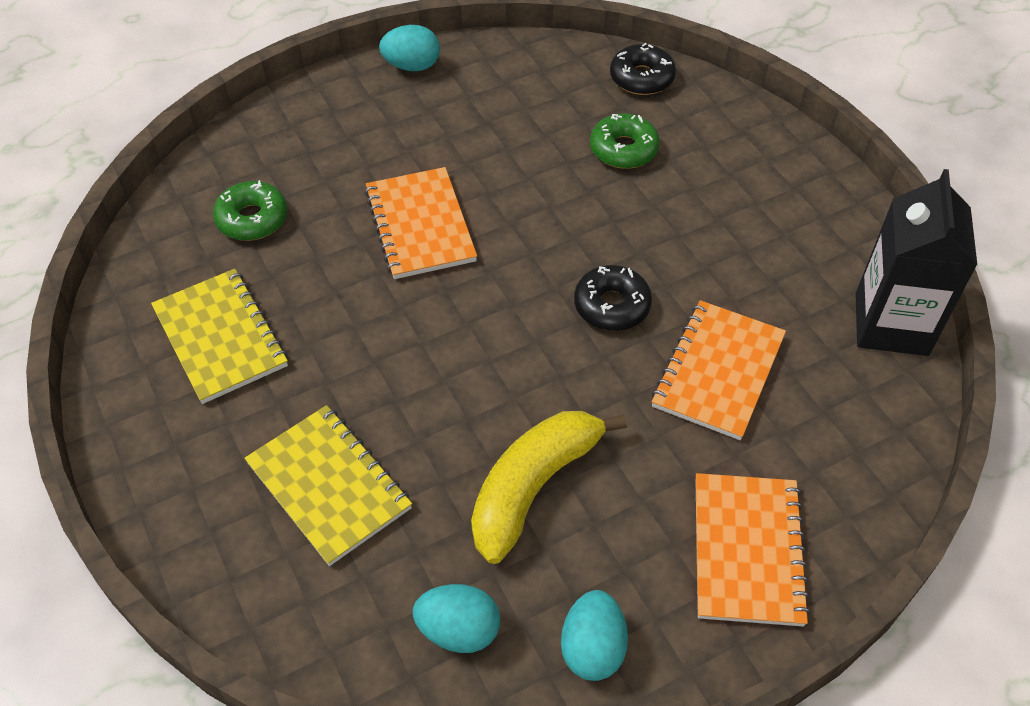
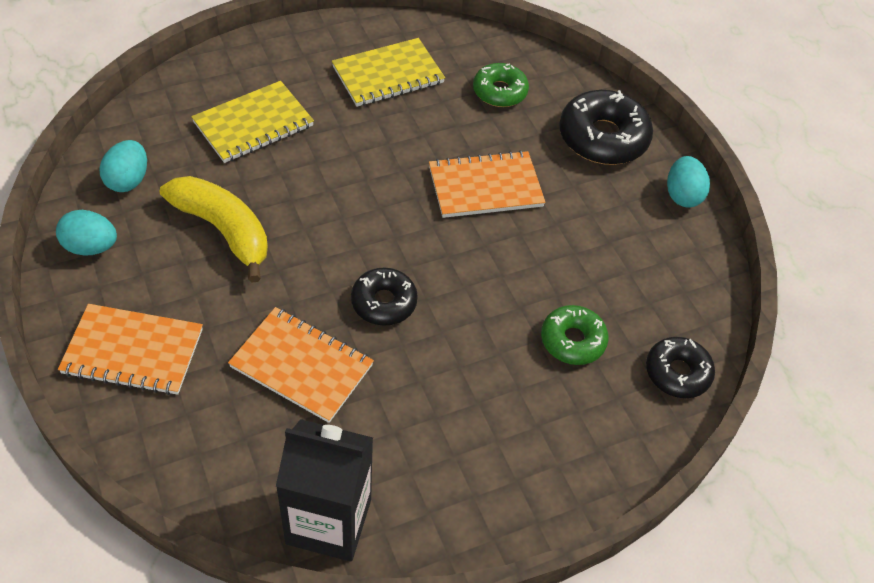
camera: 90 degrees right, 0 degrees up
none -> black donut [559,90,653,165]

